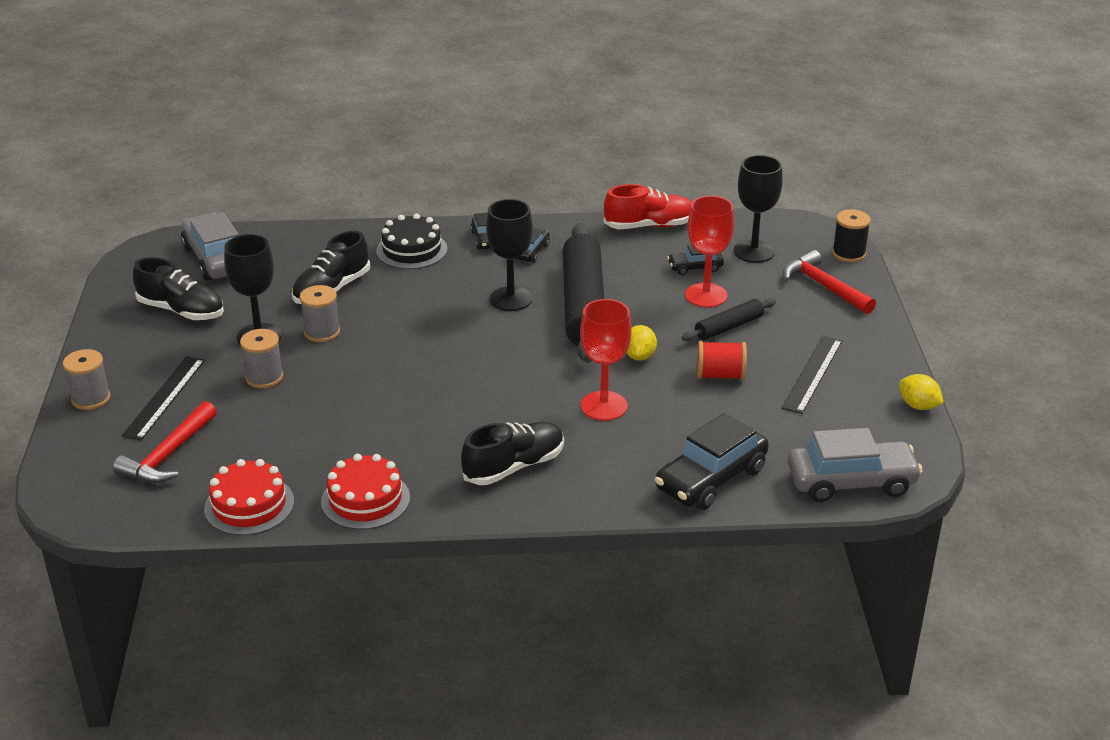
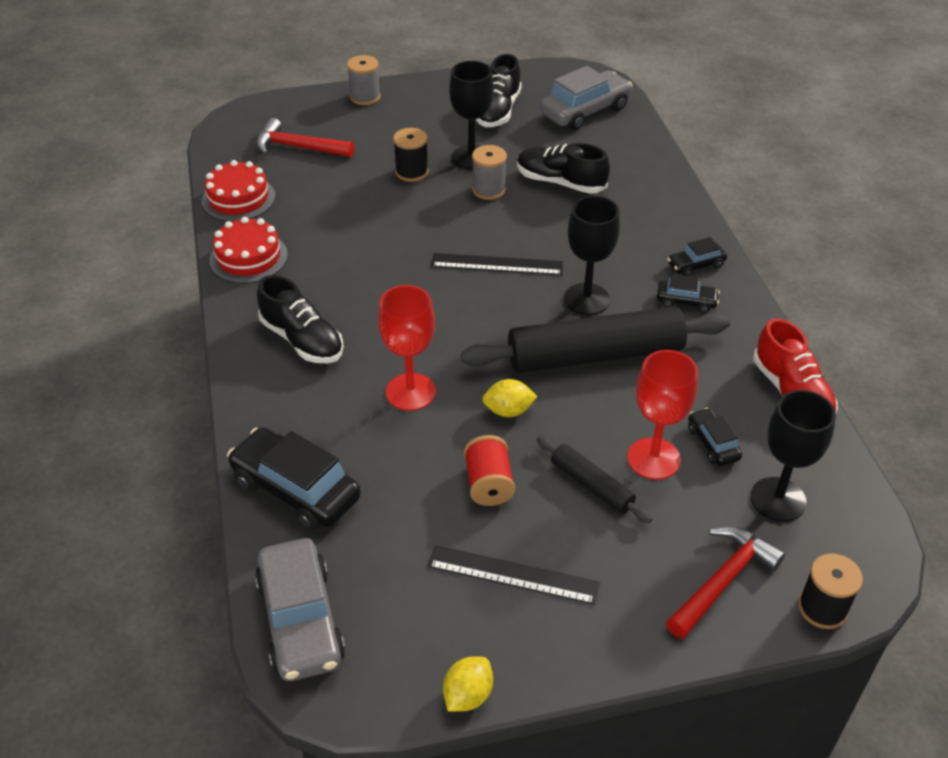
camera: 80 degrees right, 10 degrees up
black ruler [122,356,205,440] -> black ruler moved to [431,253,564,275]
grey spool [240,329,283,388] -> black spool [393,128,429,182]
black cake [376,214,448,269] -> none

